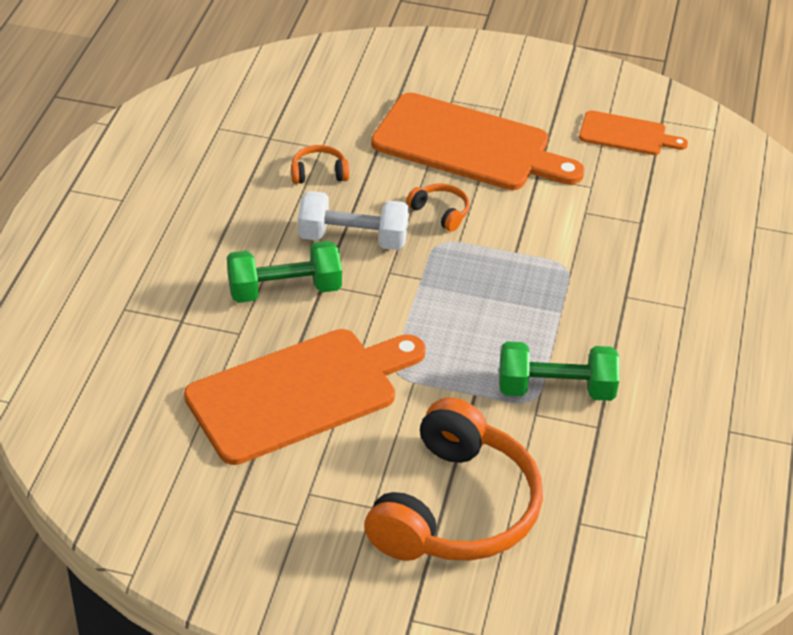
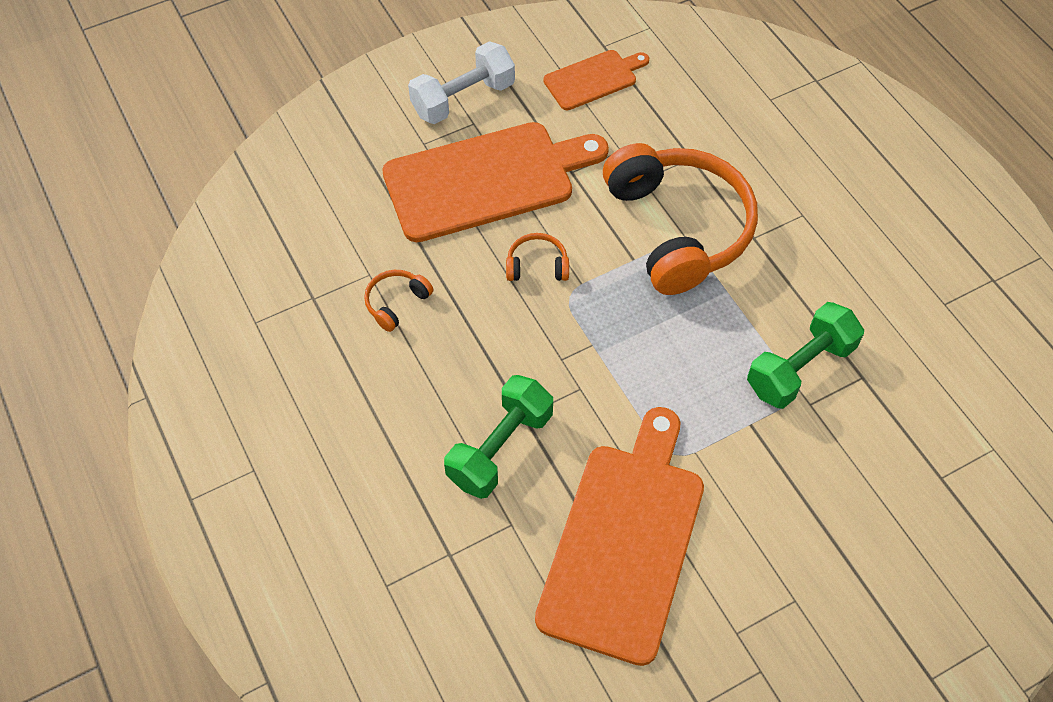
camera: 40 degrees left, 15 degrees up
white dumbbell [298,191,409,250] -> white dumbbell moved to [408,41,515,124]
orange headphones [365,397,543,561] -> orange headphones moved to [603,143,758,295]

